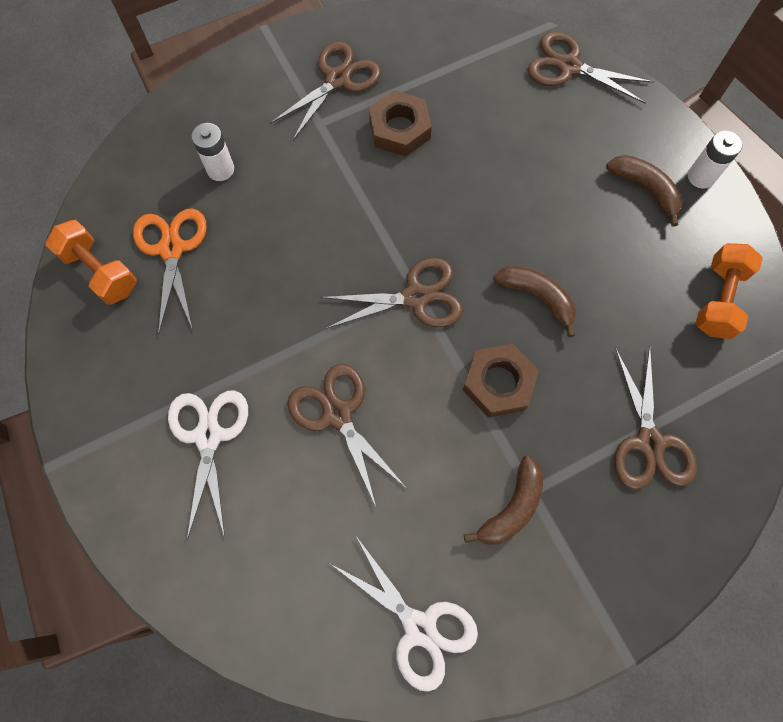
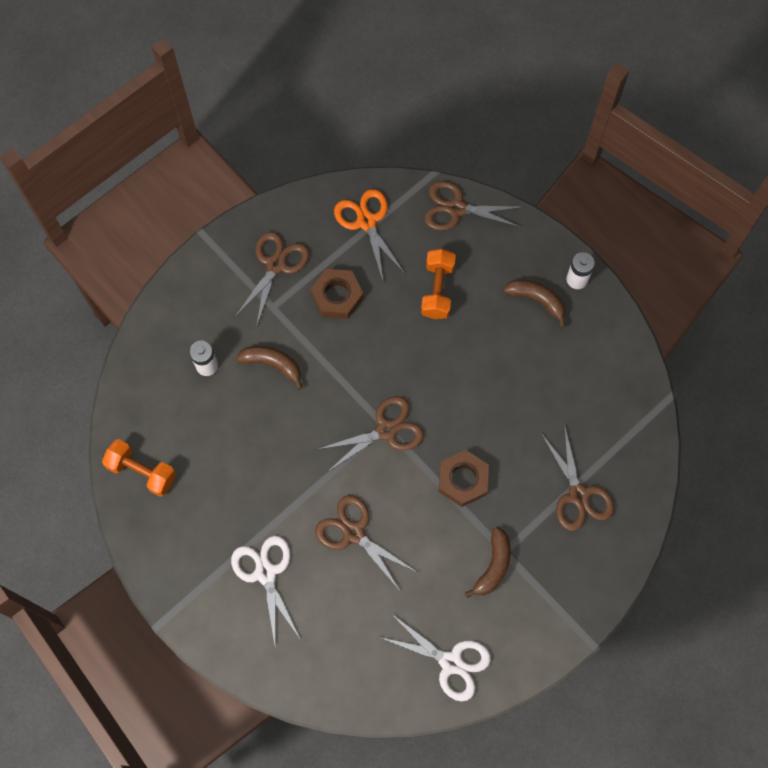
camera: 15 degrees left, 0 degrees up
orange scissors [133,208,207,334] -> orange scissors moved to [334,189,405,281]
brown banana [493,265,576,337] -> brown banana moved to [236,346,303,390]
orange dumbbell [695,243,763,339] -> orange dumbbell moved to [421,249,456,319]

